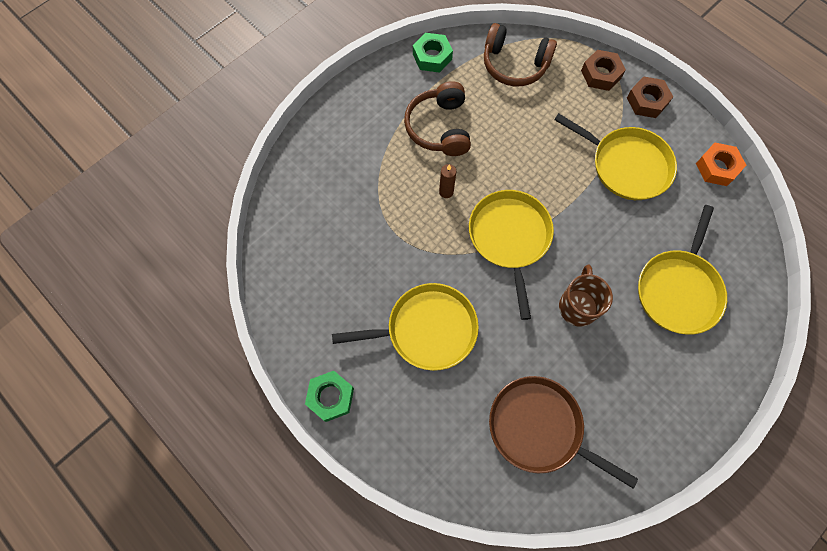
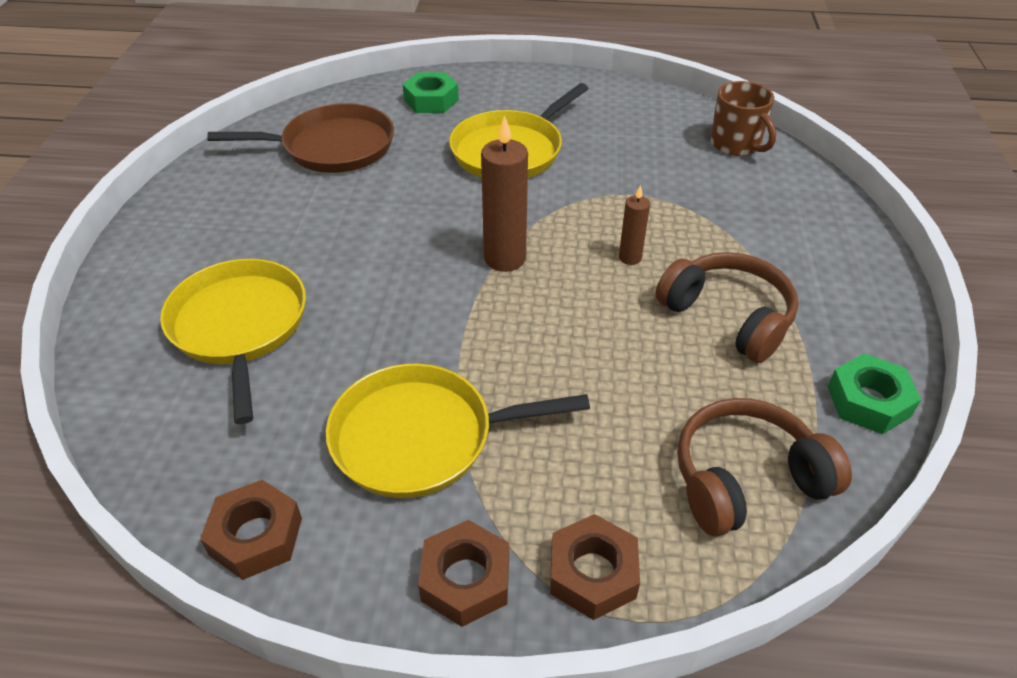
camera: 140 degrees right, 25 degrees down
green nut [305,371,354,422] -> green nut moved to [403,72,459,113]
yellow pan [469,190,554,320] -> brown candle [481,115,528,272]
brown mug [559,265,613,327] -> brown mug moved to [710,81,776,156]
orange nut [696,143,746,186] -> brown nut [200,480,302,580]

